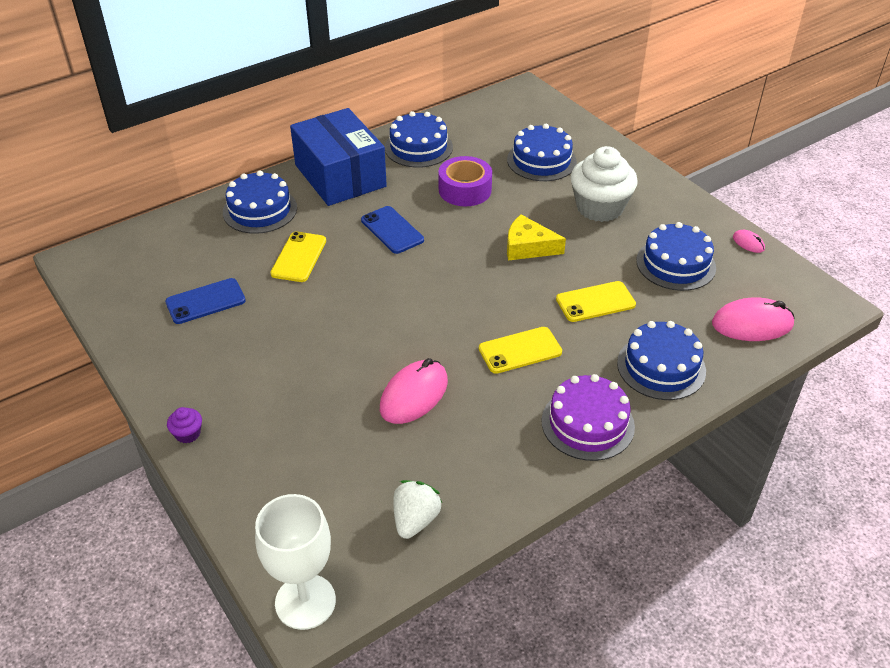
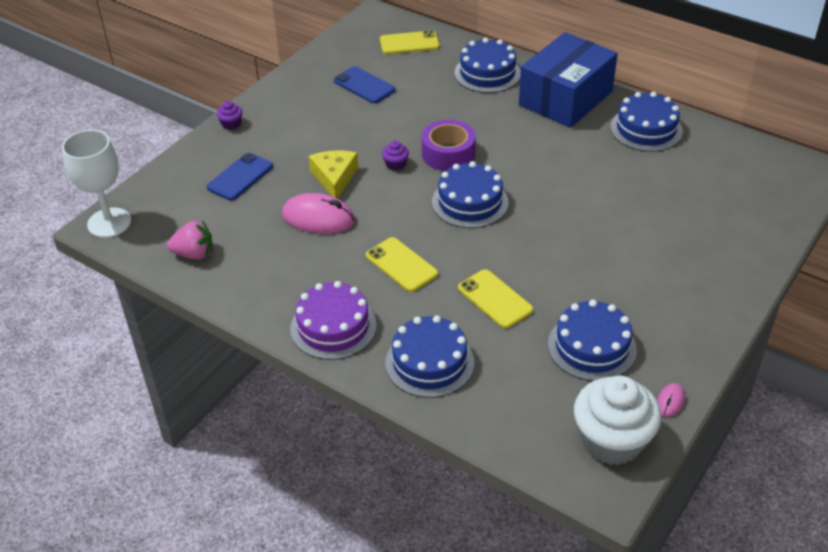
camera: 70 degrees right, 0 degrees up
yellow phone [270,231,326,282] -> yellow phone moved to [380,30,440,54]
blue phone [361,206,424,254] -> blue phone moved to [207,153,273,200]
white strawberry [393,480,442,539] -> pink strawberry [167,221,213,259]
purple tape [439,156,492,206] -> purple tape moved to [422,120,476,171]
blue cake [507,124,577,181] -> blue cake moved to [432,161,508,228]
yellow cheese [507,215,566,261] -> yellow cheese moved to [308,150,358,198]
white cupcake [570,146,638,222] -> white cupcake moved to [574,376,661,465]
pink mouse [712,297,794,341] -> none
none -> purple cupcake [382,141,409,171]

